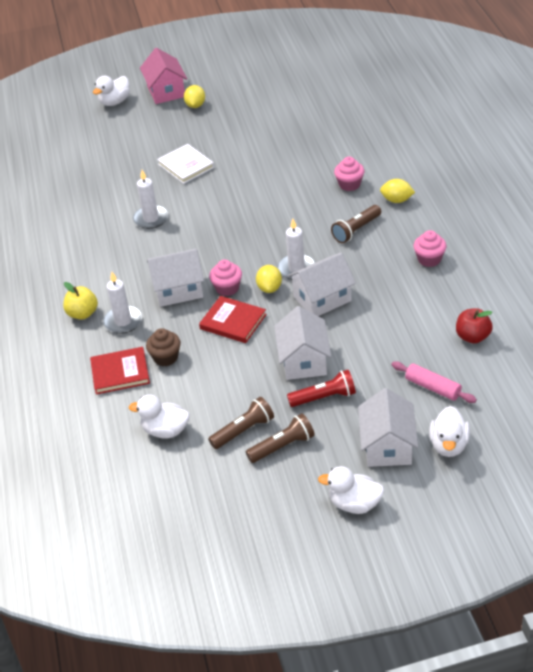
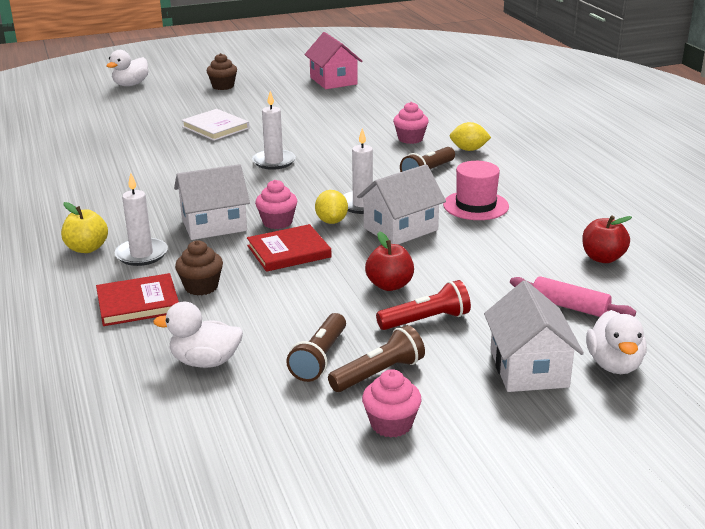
camera: 10 degrees left, 15 degrees down
white candle [133,170,169,229] -> white candle moved to [252,91,296,170]
pink house [140,48,187,104] -> pink house moved to [304,32,362,89]
yellow lemon [184,85,205,108] -> brown cupcake [207,53,237,90]
red book [199,296,266,343] -> red book turned 45 degrees counterclockwise [247,224,332,272]
brown flashlight [208,397,274,449] -> brown flashlight turned 150 degrees clockwise [286,313,346,382]
white house [274,306,331,380] -> red apple [365,231,414,291]
white duck [318,466,384,514] -> none
pink cupcake [413,230,446,267] -> pink cupcake moved to [362,369,422,438]
none -> pink hat [443,161,509,220]

